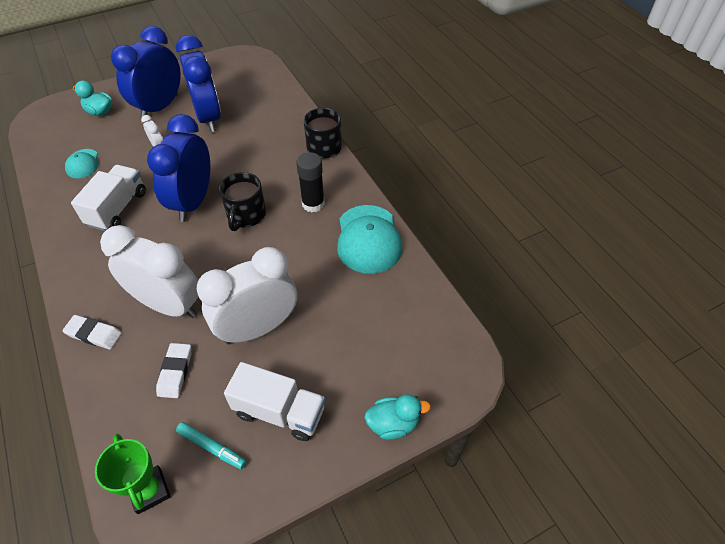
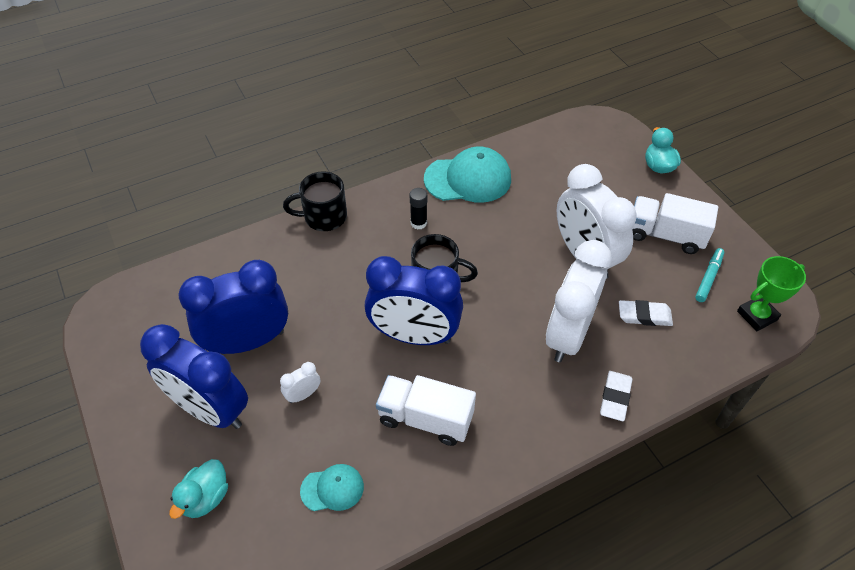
camera: 90 degrees left, 0 degrees up
white truck [224,362,325,441] -> white truck turned 90 degrees counterclockwise [632,193,718,254]
black glue stick [296,152,325,212] -> black glue stick [410,188,427,229], size x0.66

